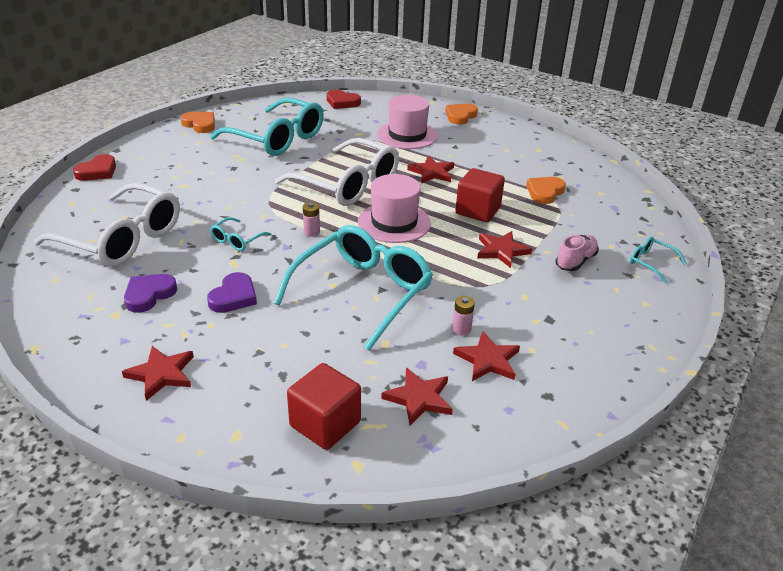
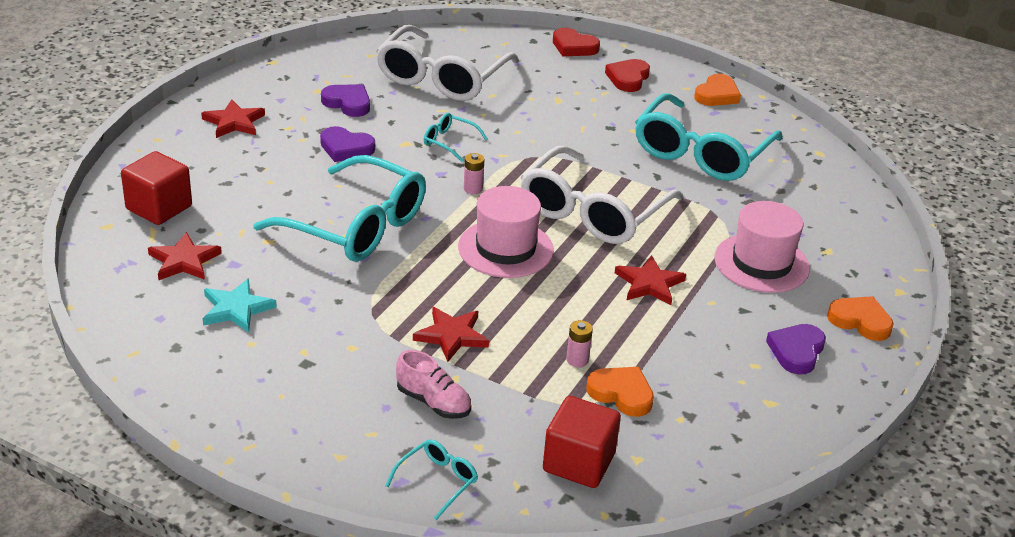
camera: 85 degrees right, 0 degrees up
red heart [327,89,361,109] -> red heart moved to [605,59,650,92]
pink battery [452,296,475,336] -> pink battery moved to [566,320,593,367]
red star [453,331,520,381] -> turquoise star [203,279,277,333]
red cube [455,168,505,222] -> red cube moved to [543,396,621,488]
none -> purple heart [766,324,826,374]

